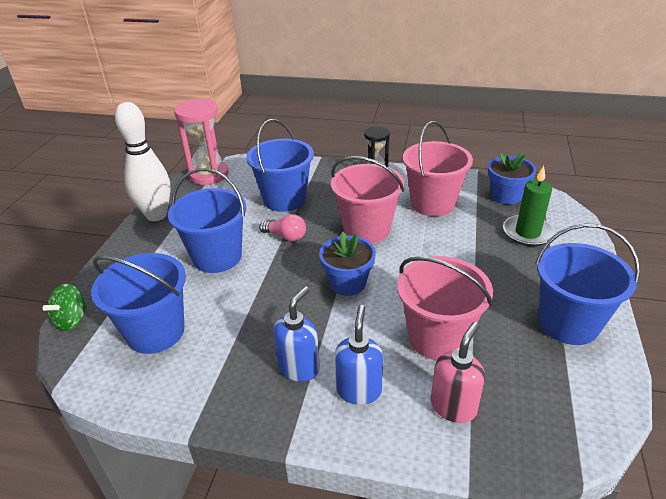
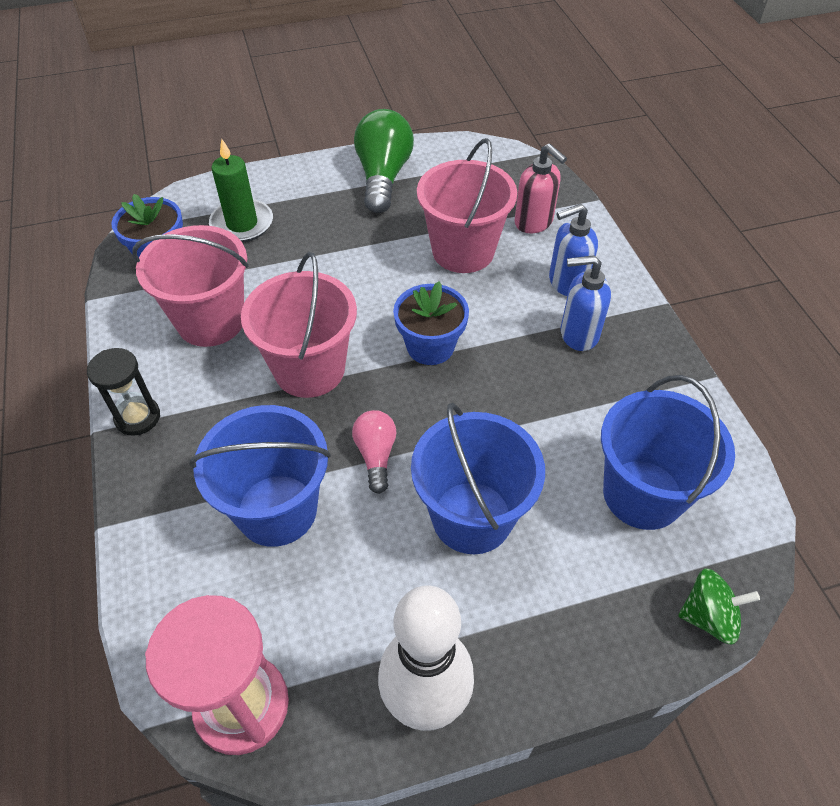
camera: 120 degrees left, 15 degrees up
pink soap dispenser [431,322,485,423] -> pink soap dispenser turned 135 degrees counterclockwise [514,144,567,233]
blue bucket [535,223,640,345] -> green light bulb [354,109,414,213]

